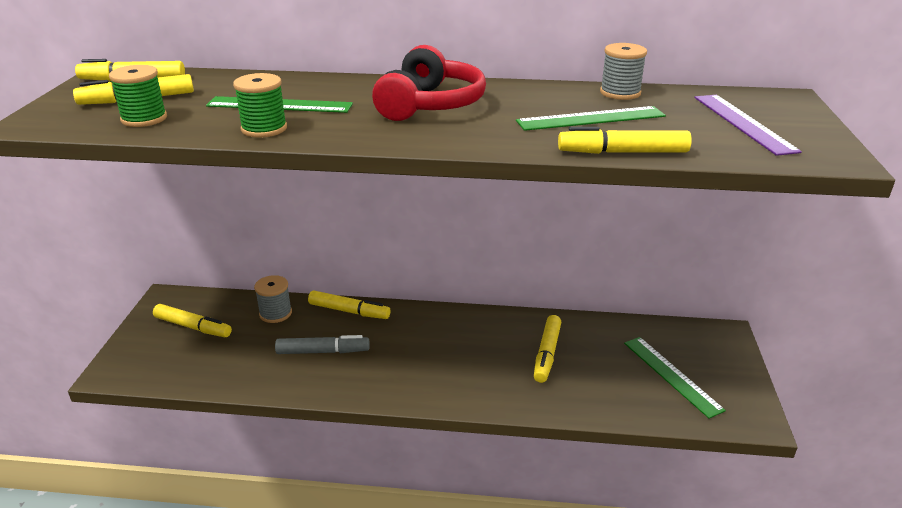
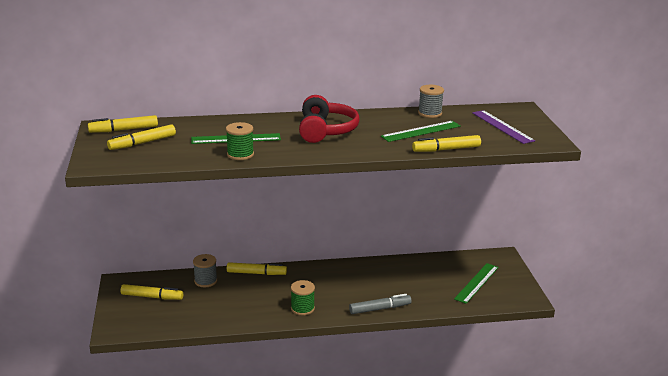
camera: 15 degrees left, 5 degrees down
green spool [109,65,167,127] -> green spool moved to [291,280,315,315]
grey marker [275,335,370,354] -> grey marker moved to [349,294,412,314]
yellow marker [534,315,561,383] -> none
green ruler [624,337,726,419] -> green ruler turned 75 degrees clockwise [454,263,499,304]

